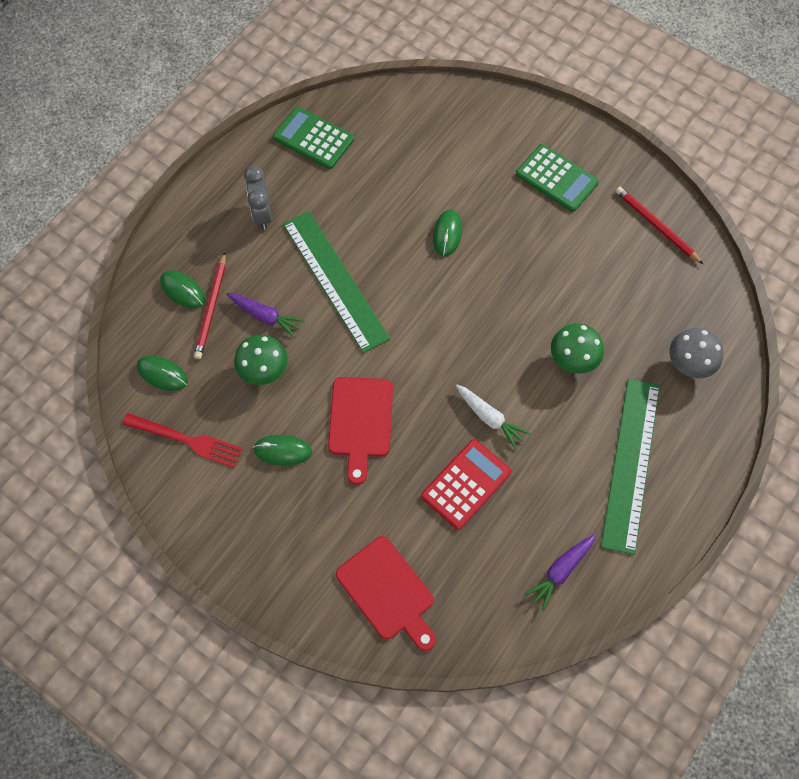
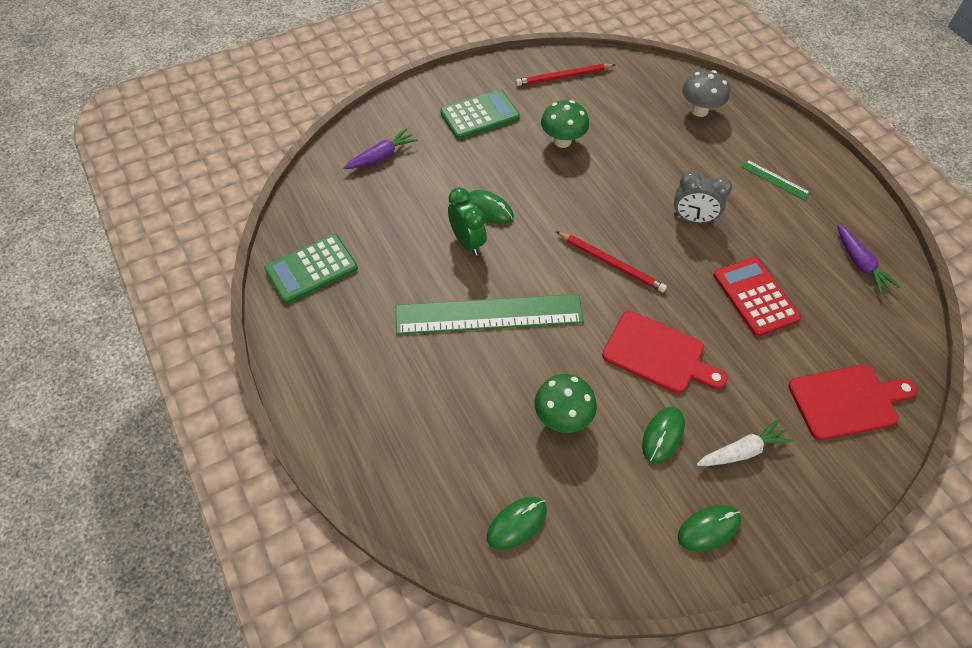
camera: 65 degrees left, 10 degrees down
red fork [122,413,243,468] -> none
green mouse [160,270,205,308] -> green mouse moved to [678,505,741,552]
red pencil [194,252,226,359] -> red pencil moved to [556,231,667,292]
purple carrot [227,293,305,338] -> purple carrot moved to [343,128,418,169]
grey clock [244,166,272,230] -> grey clock moved to [674,171,732,224]
white carrot [456,385,531,450] -> white carrot moved to [697,419,794,466]
green mushroom [551,323,604,374] -> green mushroom moved to [541,100,589,148]
green ruler [601,379,660,555] -> green ruler [741,160,811,201], size x0.43
none -> green clock [448,187,487,256]

